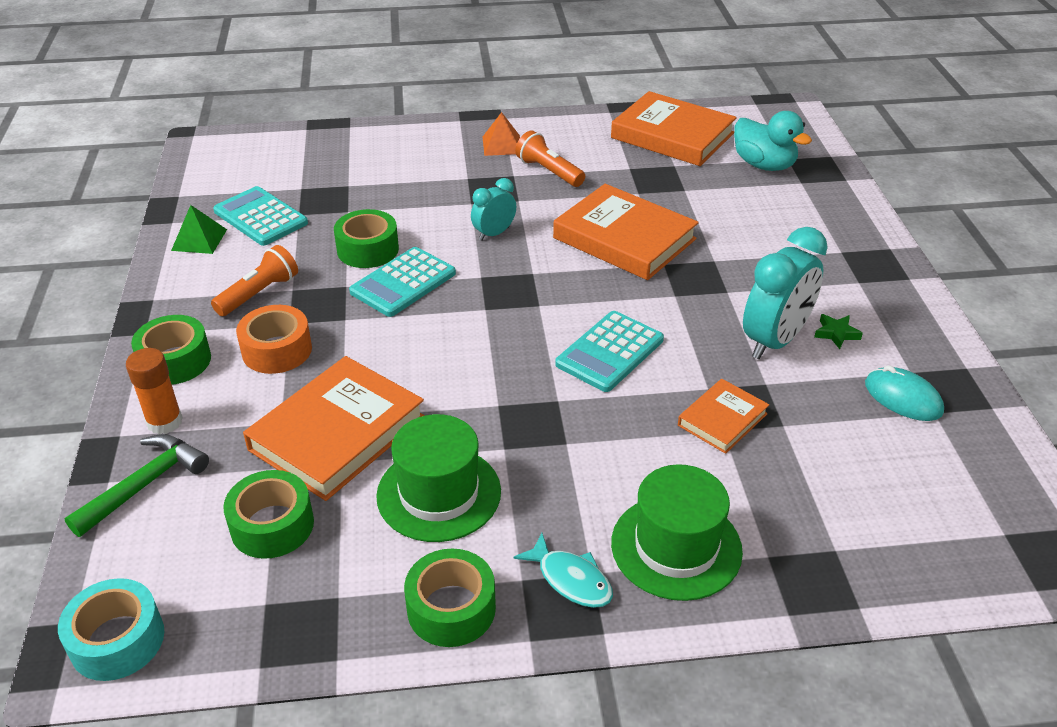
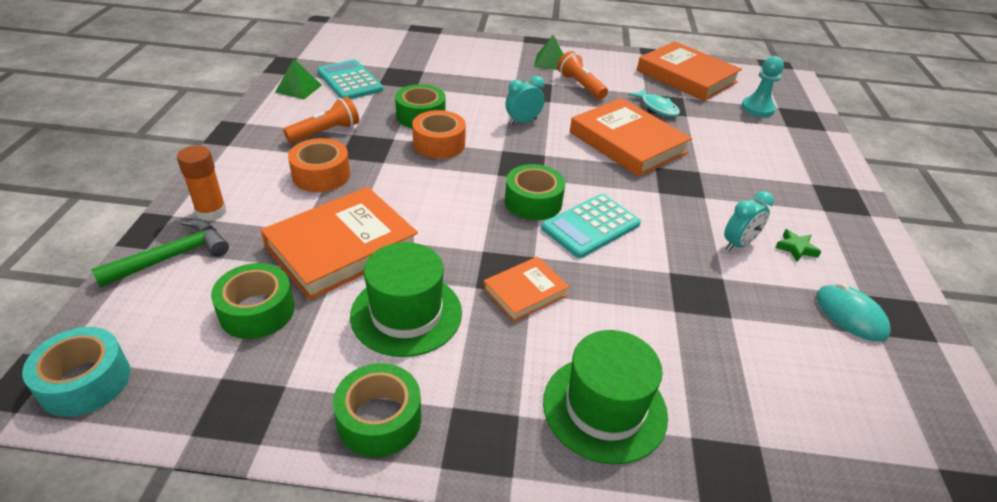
camera: 10 degrees right, 0 degrees up
green tape [131,315,211,385] -> green tape moved to [505,164,565,220]
turquoise calculator [349,247,456,317] -> orange tape [412,110,466,159]
orange pyramid [483,112,520,156] -> green pyramid [534,35,564,70]
turquoise fish [513,533,613,608] -> turquoise fish moved to [628,88,680,117]
orange book [678,379,769,454] -> orange book moved to [483,256,570,322]
turquoise duck [734,111,812,171] -> turquoise pawn [741,56,784,117]
turquoise clock [743,227,828,359] -> turquoise clock [724,191,774,251], size x0.55

